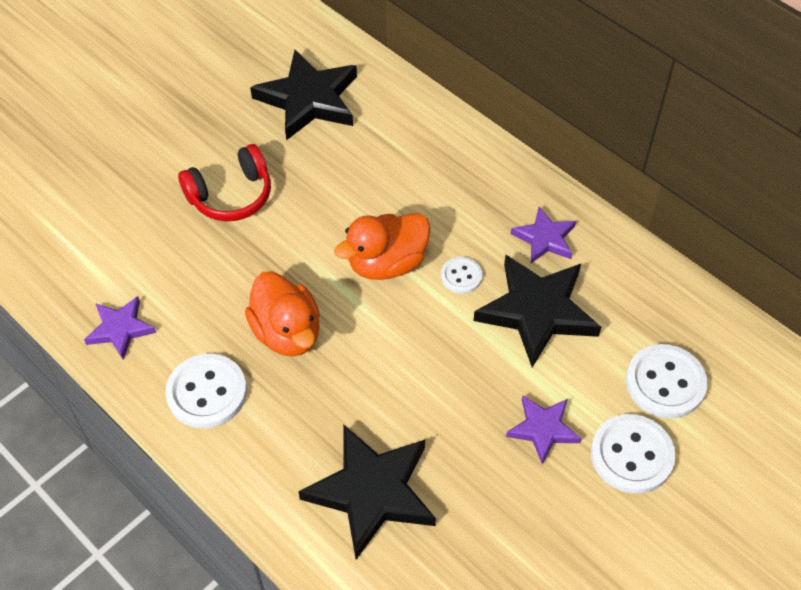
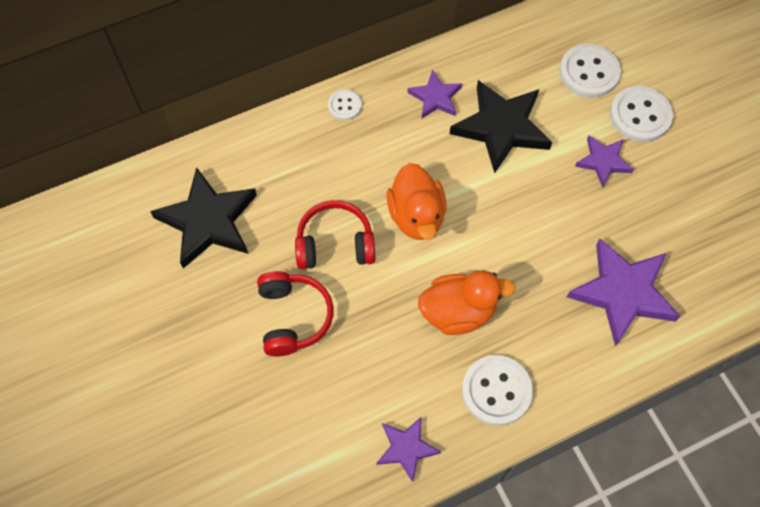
camera: 70 degrees left, 10 degrees up
black star [298,424,436,559] -> purple star [567,239,680,346]
white button [441,257,482,294] -> white button moved to [328,89,362,120]
none -> red headphones [295,200,375,269]

